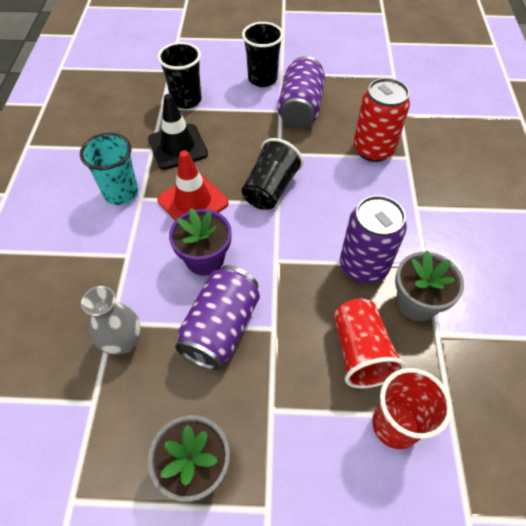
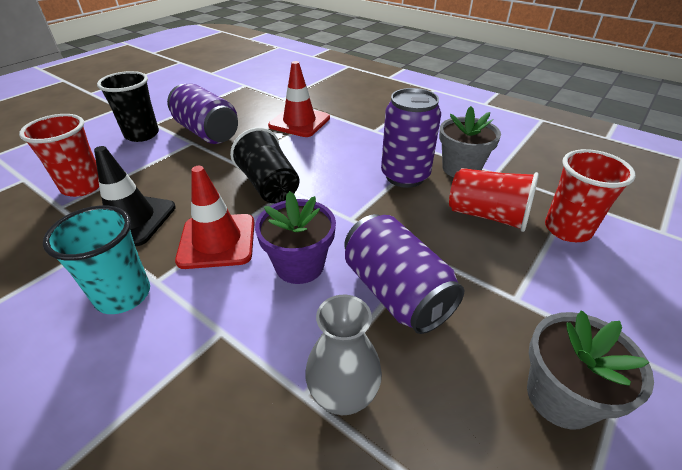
camera: 55 degrees left, 15 degrees down
black cup [157,42,201,109] -> red cup [19,114,99,197]
red can [353,78,410,162] -> red traffic cone [268,61,330,137]

